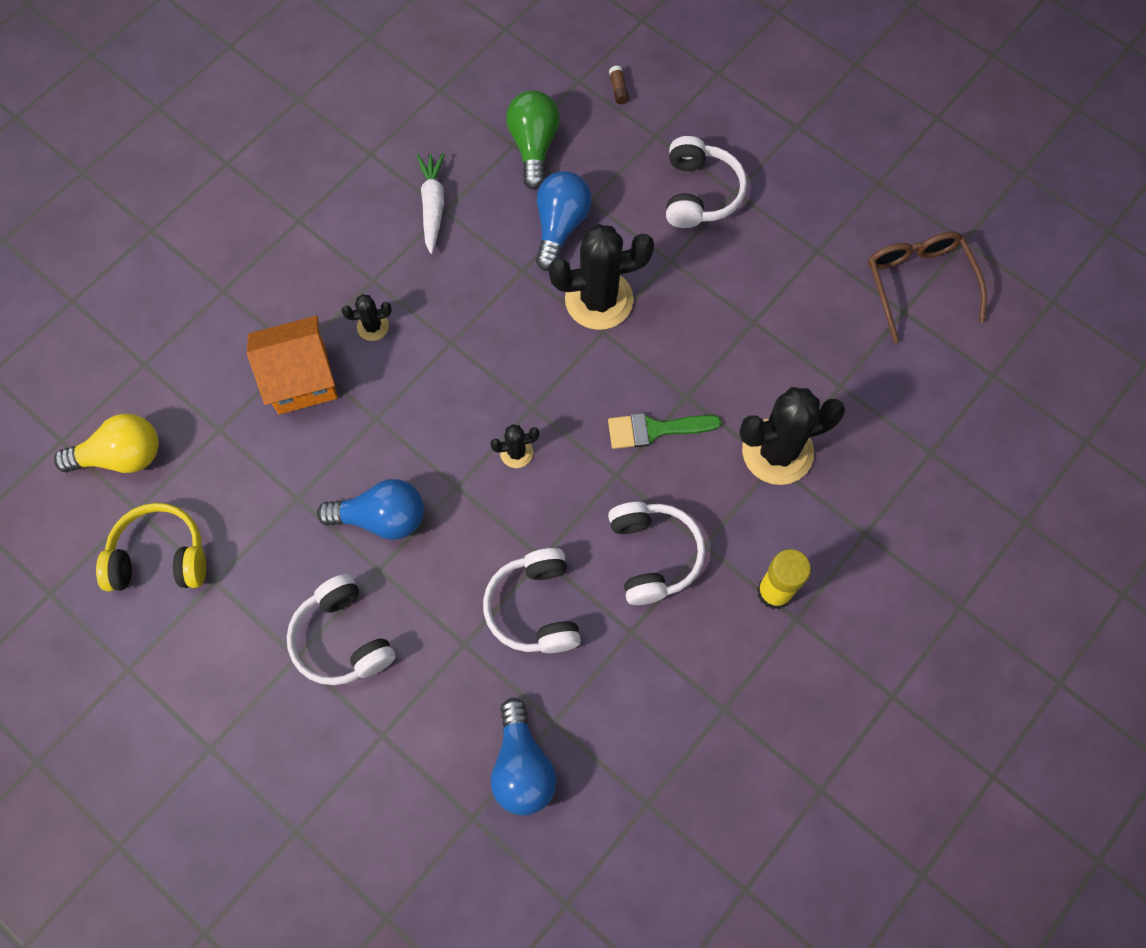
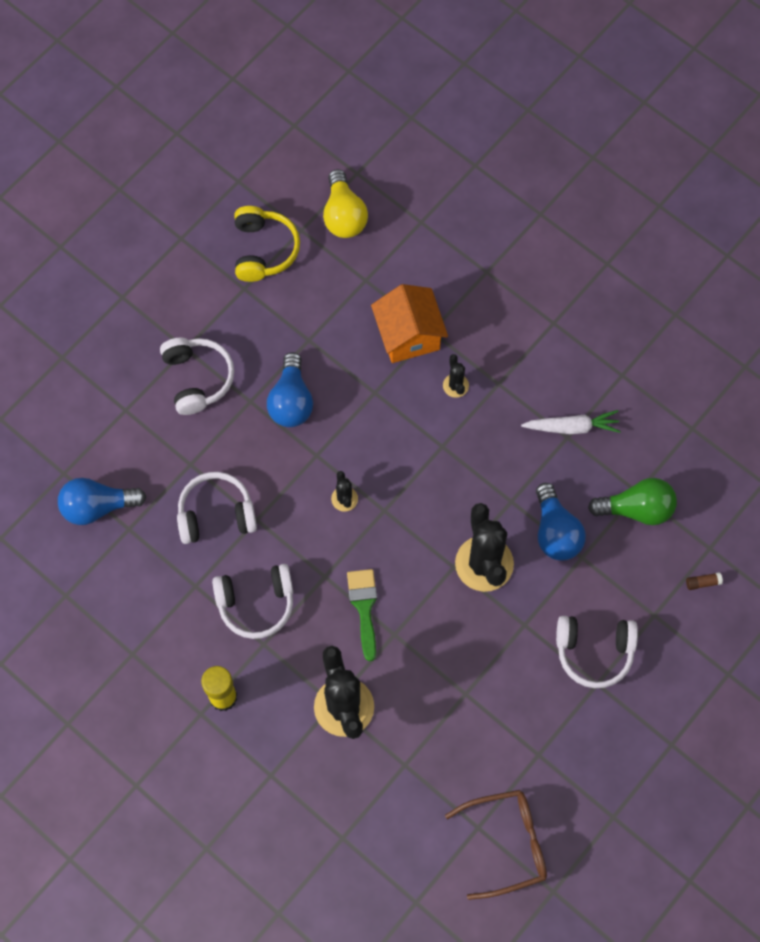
camera: 90 degrees right, 0 degrees up
white headphones [287,574,395,685] -> white headphones turned 105 degrees clockwise [160,338,234,415]
blue light bulb [536,171,592,271] -> blue light bulb turned 60 degrees clockwise [536,483,586,561]

